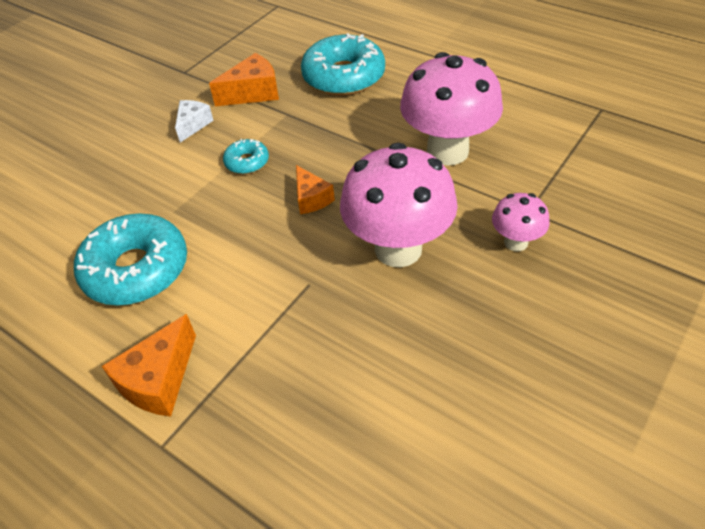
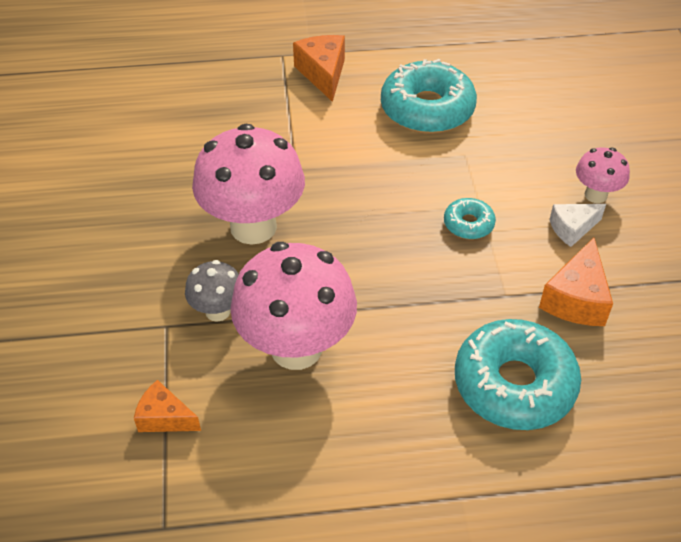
camera: 135 degrees right, 0 degrees up
white cheese [175,100,214,143] -> white cheese turned 90 degrees clockwise [549,204,606,247]
orange cheese [296,165,335,214] -> orange cheese moved to [134,380,201,432]
pink mushroom [492,193,549,251] -> pink mushroom moved to [576,147,630,203]
none -> grey mushroom [185,260,239,322]

